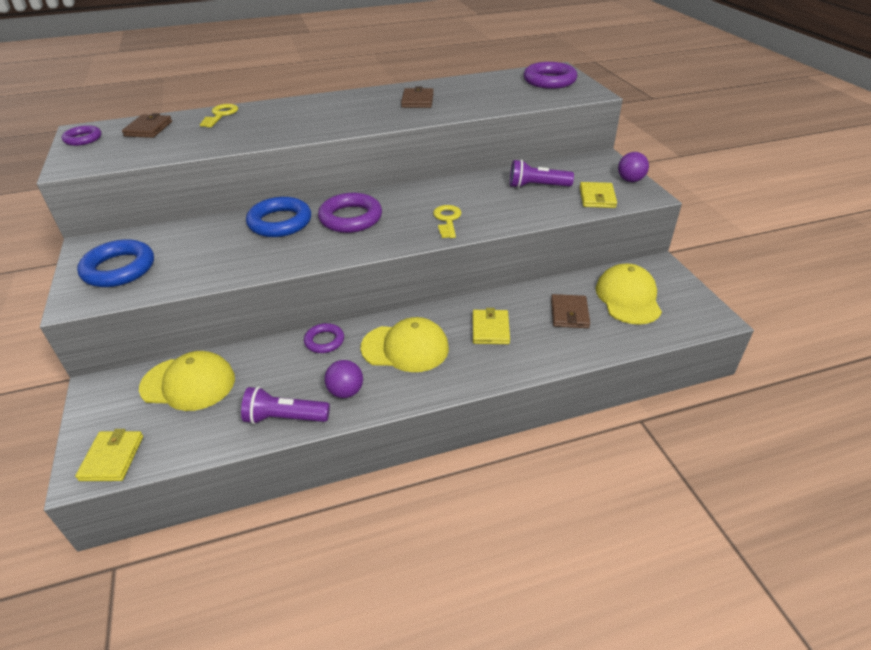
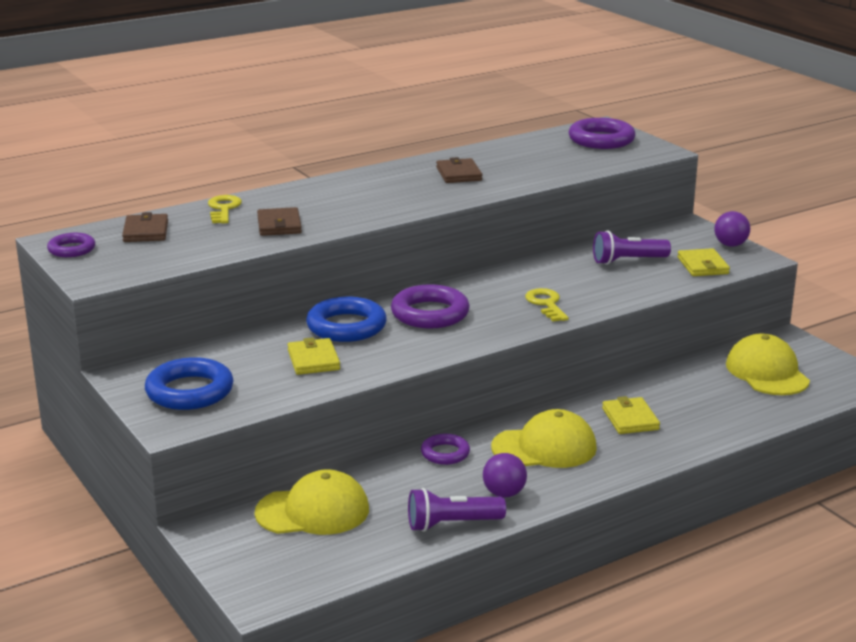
camera: 15 degrees left, 15 degrees down
yellow wallet [75,429,143,481] -> yellow wallet moved to [287,337,340,375]
brown wallet [551,294,590,328] -> brown wallet moved to [257,207,302,236]

